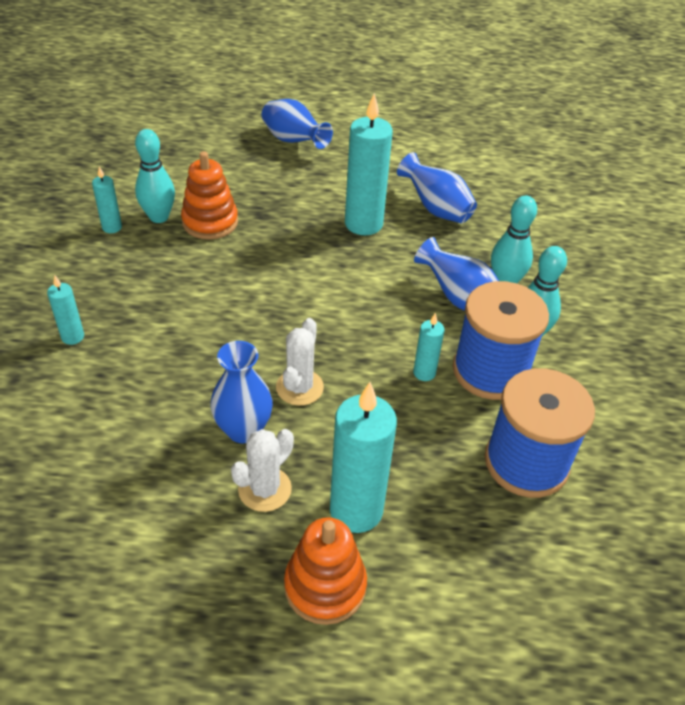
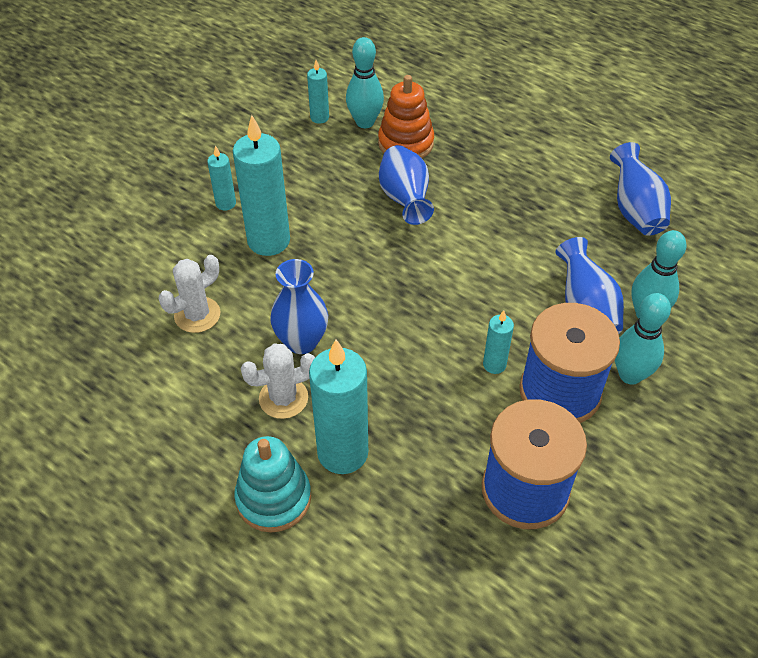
camera: 35 degrees right, 5 degrees up
blue vase [261,99,333,149] -> blue vase moved to [379,145,434,225]
white cactus [276,318,324,406] -> white cactus moved to [159,255,220,333]
orange stacking toy [284,517,367,625] -> turquoise stacking toy [234,436,311,533]
turquoise candle [345,93,393,235] -> turquoise candle moved to [233,115,290,256]

